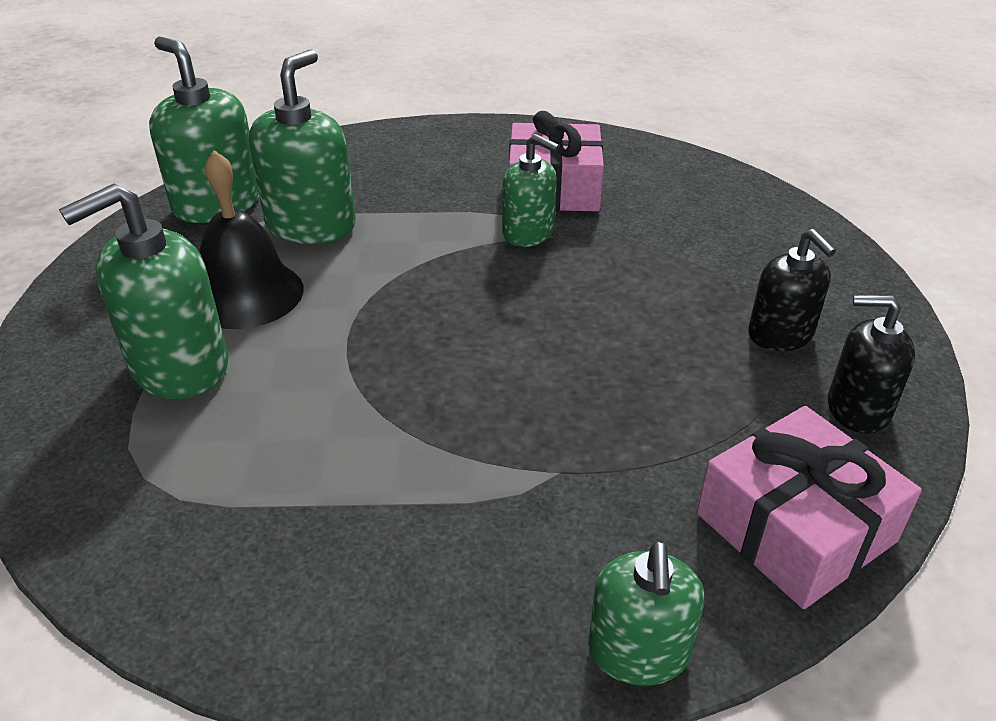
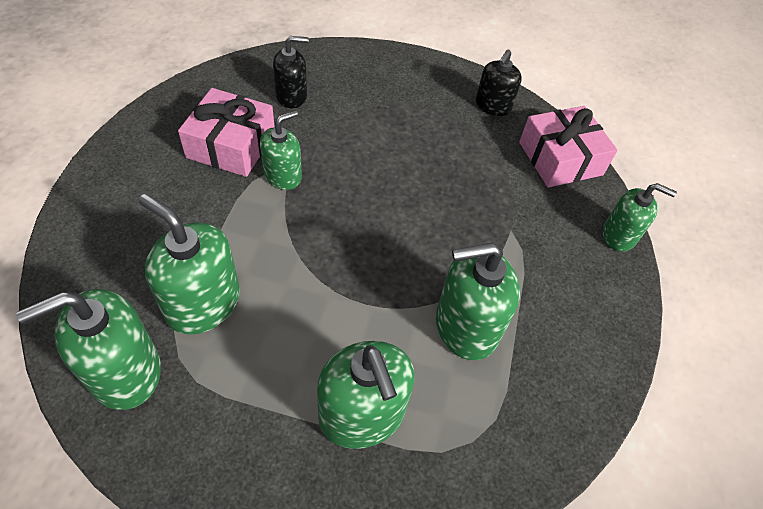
camera: 80 degrees left, 15 degrees up
black bell [199,150,304,329] -> none
black soap dispenser [748,229,836,351] -> black soap dispenser moved to [273,36,309,108]
none -> green soap dispenser [436,243,520,360]

